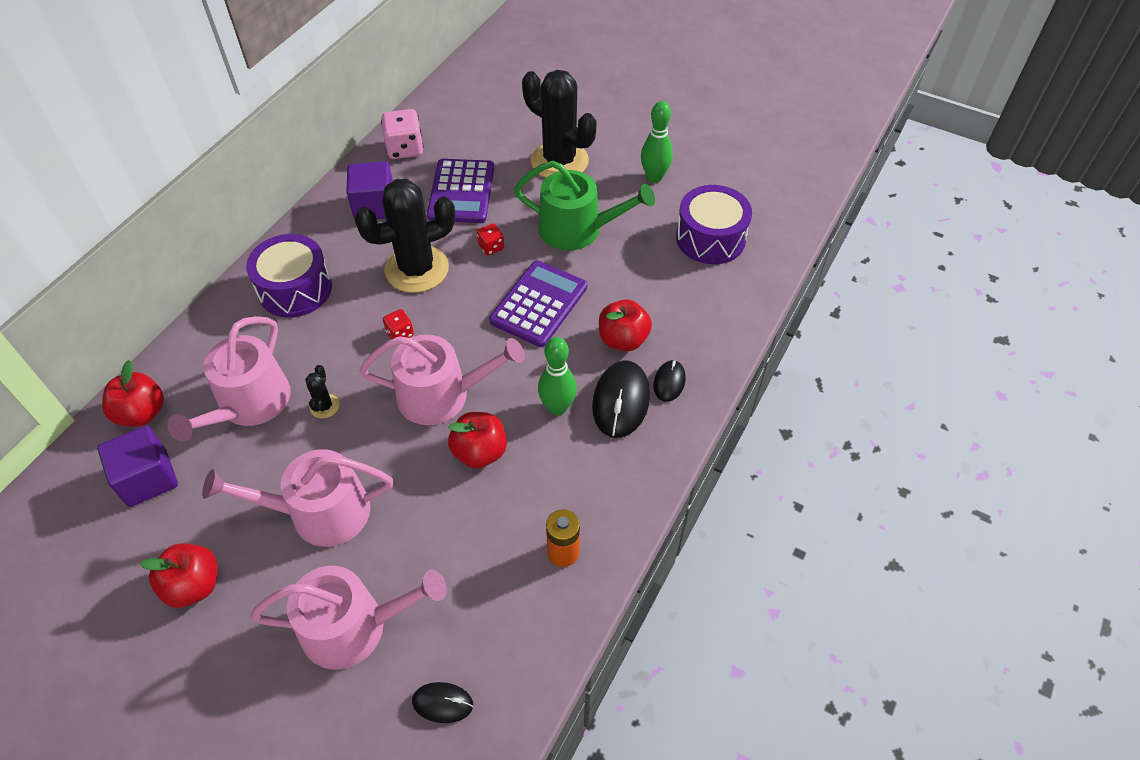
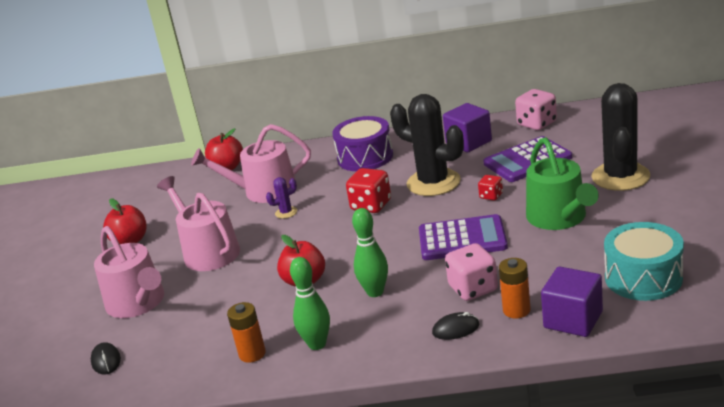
camera: 65 degrees right, 25 degrees down
purple cube [97,425,178,507] -> purple cube moved to [541,267,603,337]
black cactus [305,365,340,419] -> purple cactus [266,177,297,219]
pink watering can [360,335,525,425] -> none
red dice [383,309,414,340] -> red dice [346,168,391,213], size x1.79
black mouse [592,361,650,438] -> none
red apple [599,299,652,351] -> pink dice [445,243,498,301]
green bowling pin [641,101,673,183] -> green bowling pin moved to [290,257,330,350]
purple drum [676,185,752,264] -> turquoise drum [604,222,684,301]
none -> orange battery [499,258,531,318]

